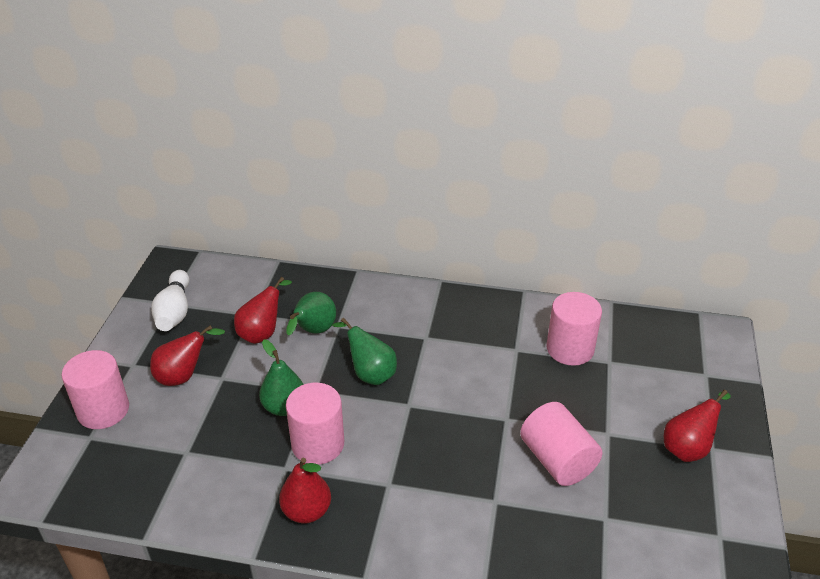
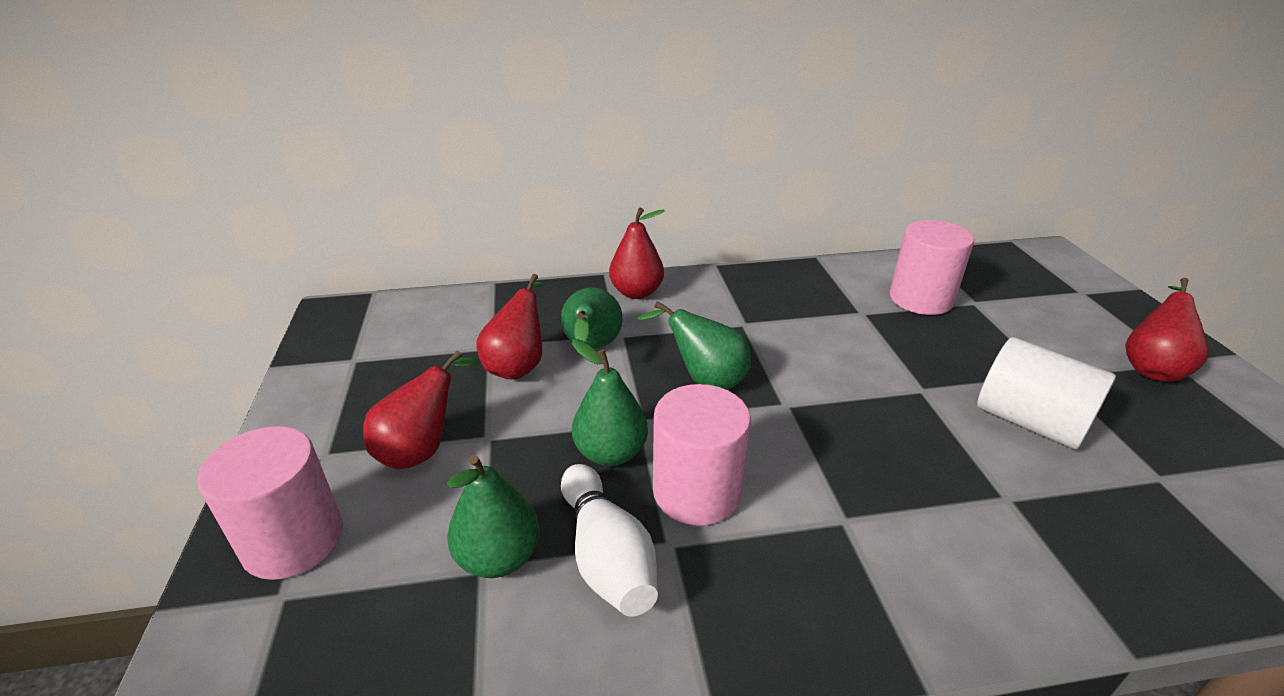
camera: 20 degrees left, 5 degrees down
white bowling pin [151,270,189,331] -> white bowling pin moved to [561,464,658,617]
red pear [279,458,331,523] -> red pear moved to [609,208,665,299]
pink cylinder [520,402,602,486] -> white cylinder [977,337,1116,449]
none -> green pear [447,455,540,578]

